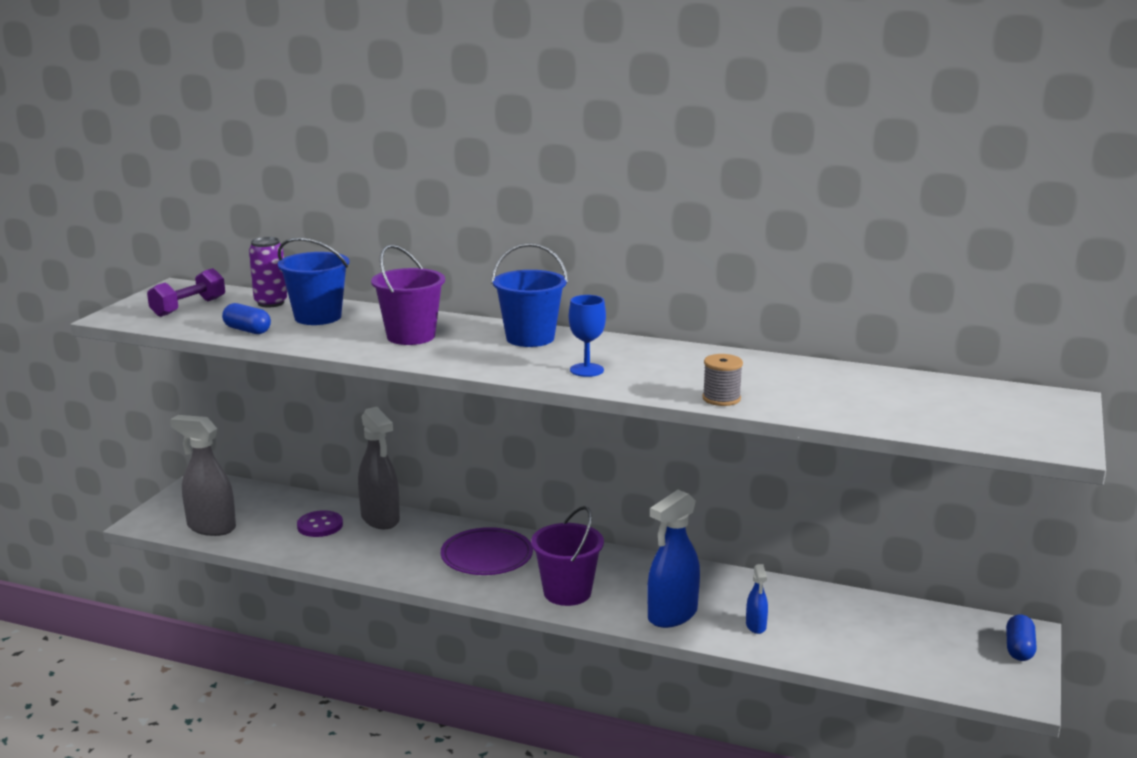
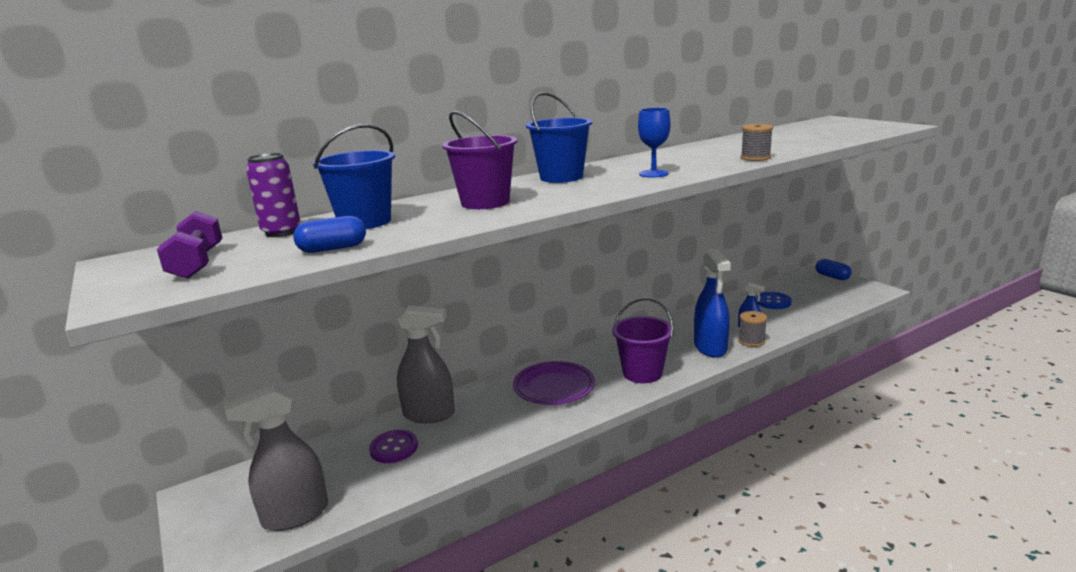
camera: 50 degrees left, 0 degrees up
none -> grey spool [738,311,767,347]
none -> blue button [756,292,792,309]

